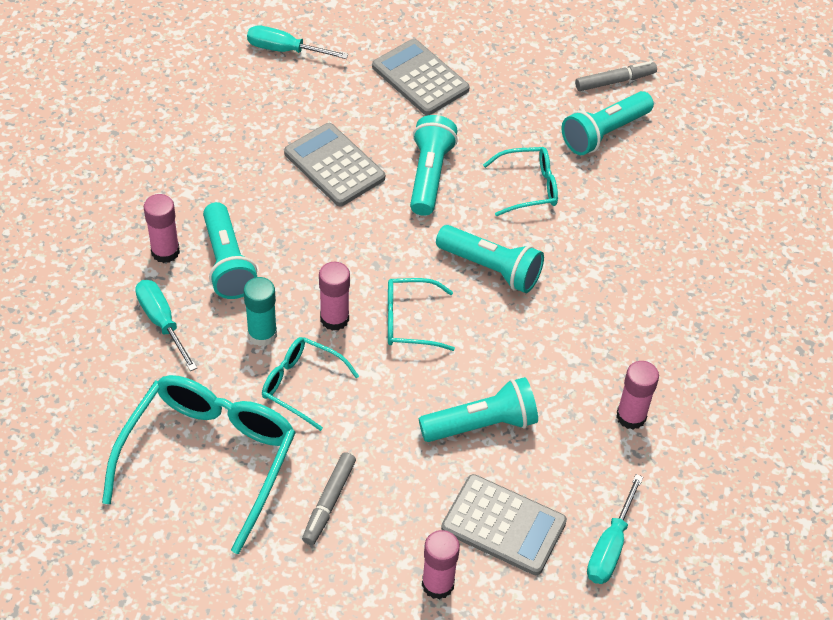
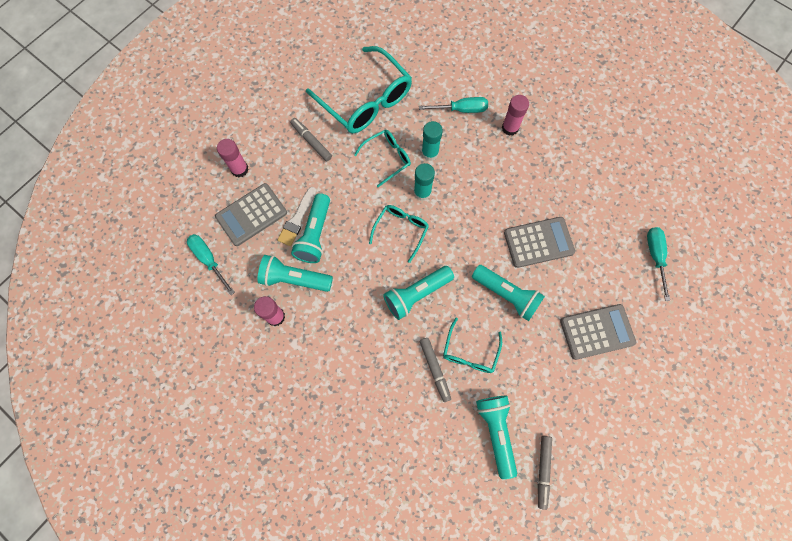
camera: 120 degrees right, 20 degrees up
turquoise flashlight [203,202,257,299] -> turquoise flashlight moved to [257,255,333,292]
turquoise screwdriver [247,25,348,59] -> turquoise screwdriver turned 45 degrees counterclockwise [647,227,670,301]
pink glue stick [319,262,350,331] -> turquoise glue stick [414,163,435,201]
none -> white brush [277,187,316,246]
none -> grey marker [420,338,451,402]

